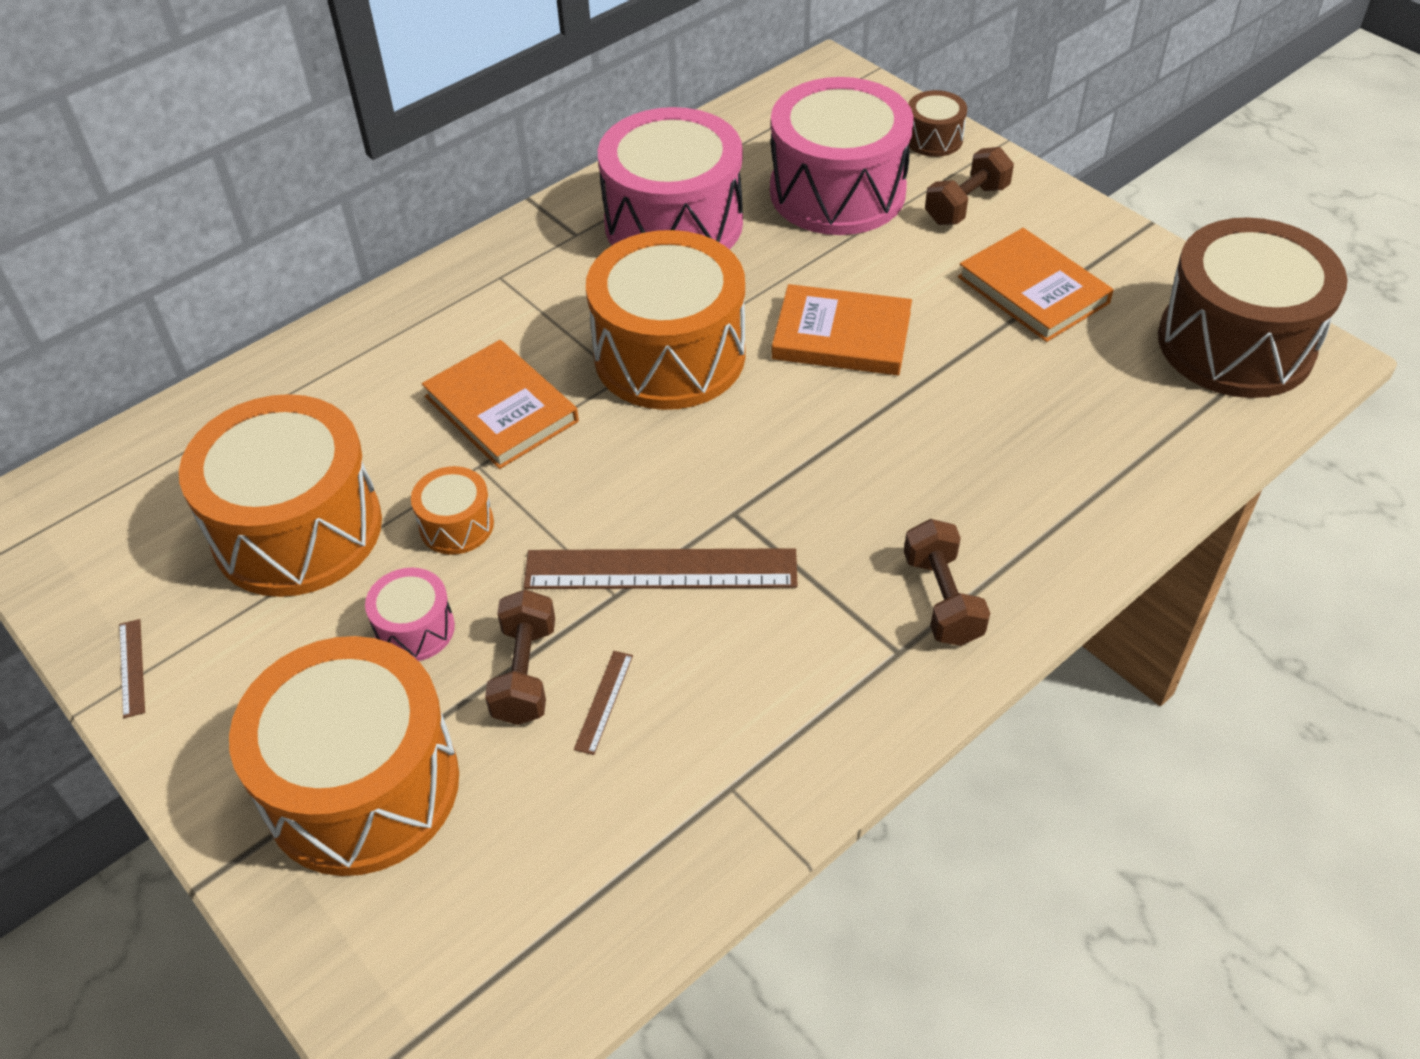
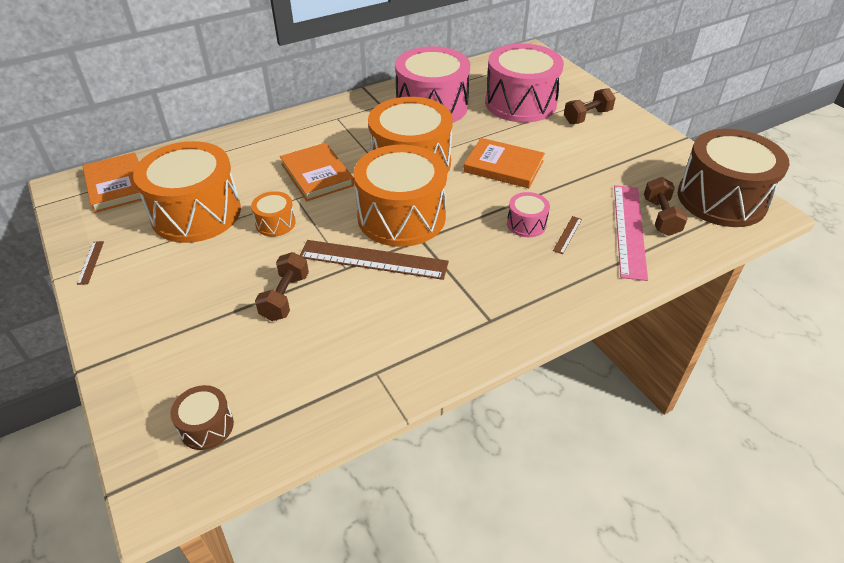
camera: 10 degrees right, 5 degrees down
orange drum [229,636,459,876] -> orange drum moved to [354,145,447,247]
pink drum [365,568,455,661] -> pink drum moved to [507,192,550,237]
brown ruler [574,651,633,755] -> brown ruler moved to [553,216,582,254]
brown dumbbell [904,519,990,646] -> brown dumbbell moved to [644,177,688,236]
brown drum [908,90,967,157] -> brown drum moved to [170,385,234,450]
orange book [958,228,1114,342] -> orange book moved to [82,152,145,213]
none -> pink ruler [614,185,648,281]

